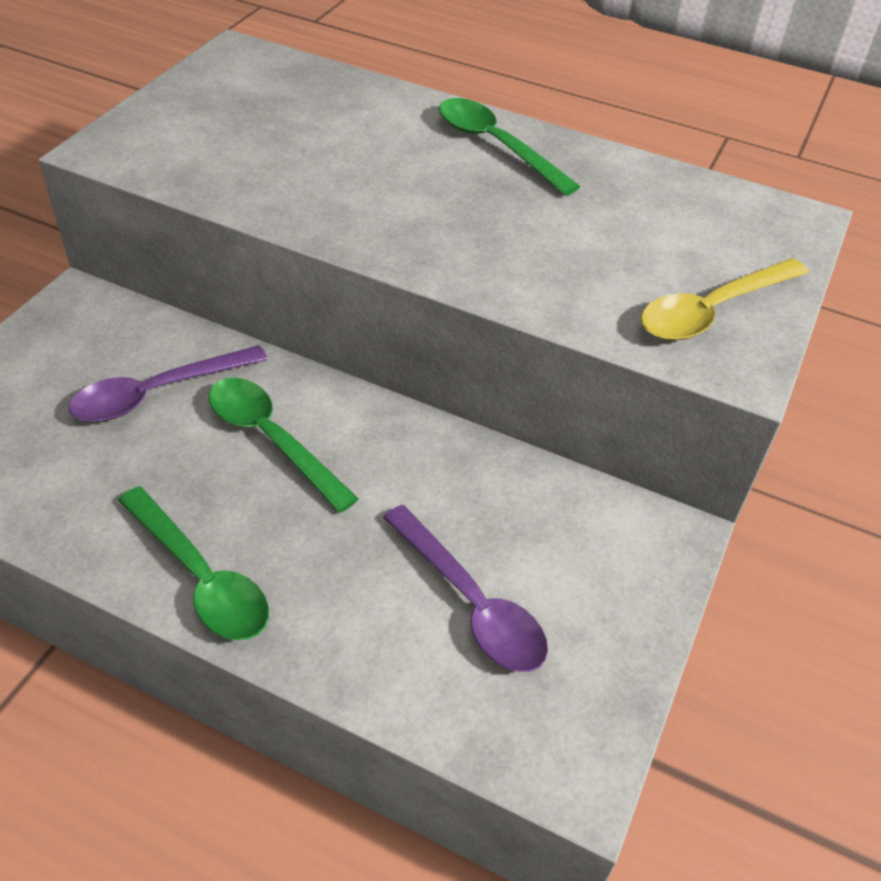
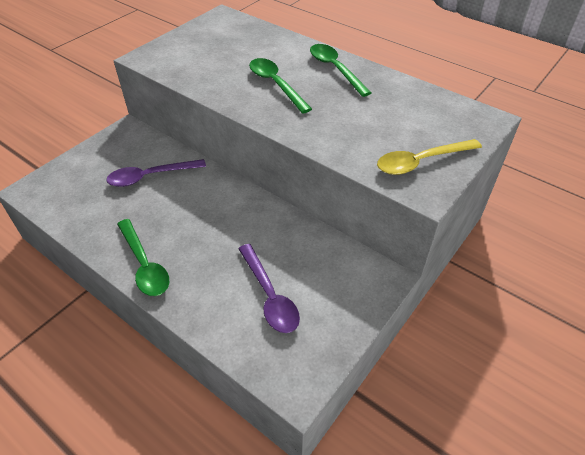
camera: 15 degrees right, 0 degrees up
green spoon [209,378,359,513] -> green spoon moved to [249,58,312,114]

